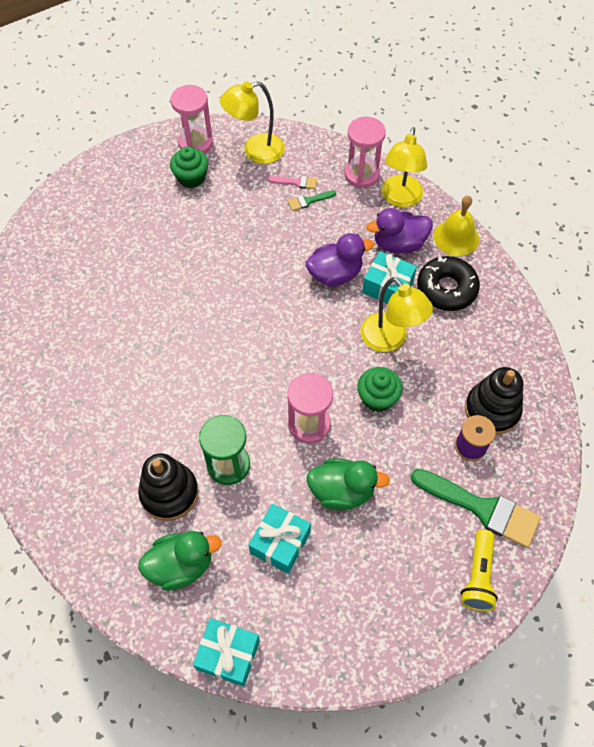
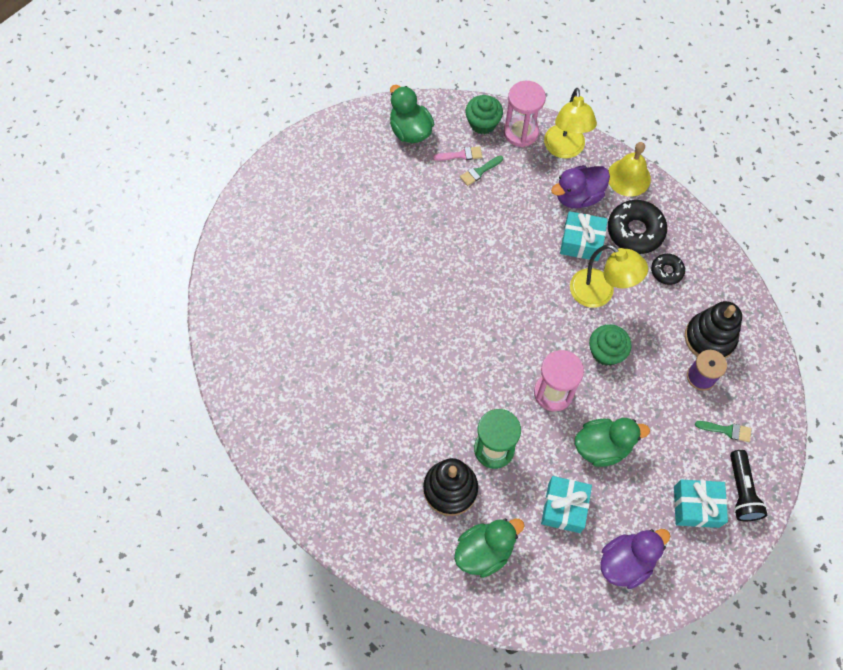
camera: 15 degrees left, 5 degrees up
pink hourglass [170,85,213,154] -> none
green cupcake [170,146,208,188] -> green cupcake moved to [465,95,503,134]
turquoise gift [193,618,260,686] -> turquoise gift moved to [674,479,728,528]
yellow lamp [220,81,285,164] -> green duck [390,85,434,143]
purple duck [306,233,374,286] -> purple duck moved to [600,529,670,589]
green brush [411,469,541,548] -> green brush [695,421,751,442], size x0.46
yellow flashlight [461,529,498,611] -> black flashlight [730,450,767,521]
none -> black donut [651,254,685,285]

